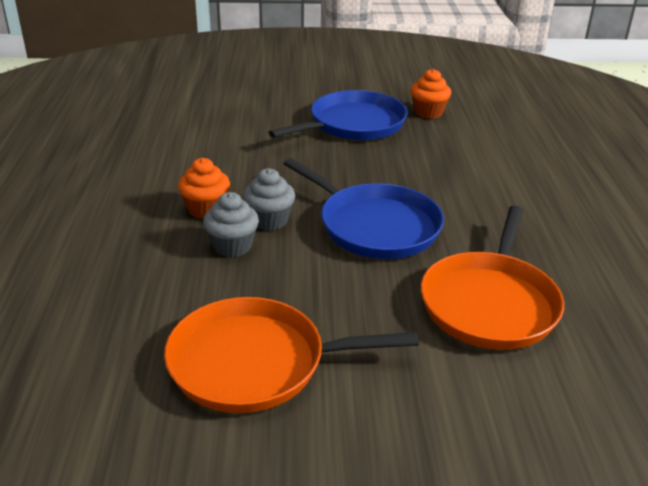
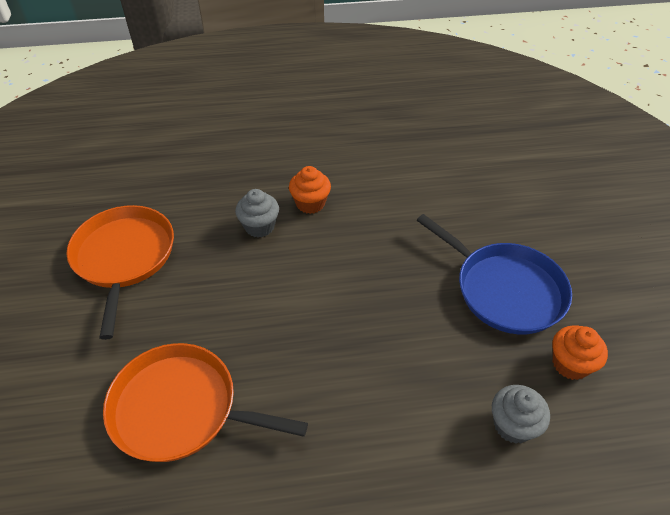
camera: 85 degrees right, 15 degrees up
grey cupcake [243,168,295,231] -> grey cupcake moved to [492,385,550,444]
blue pan [283,158,444,259] -> none

